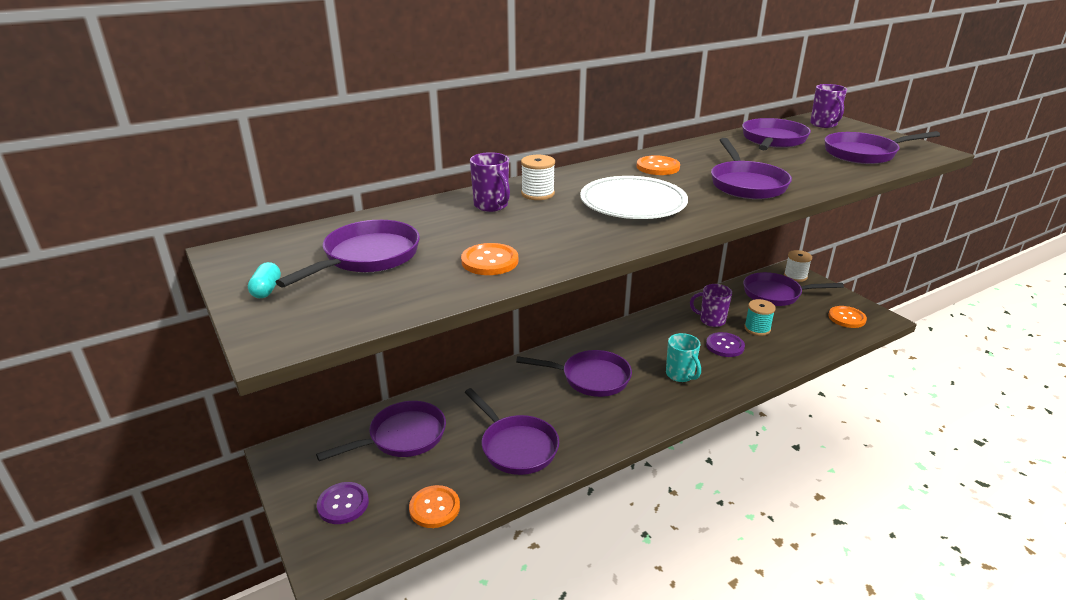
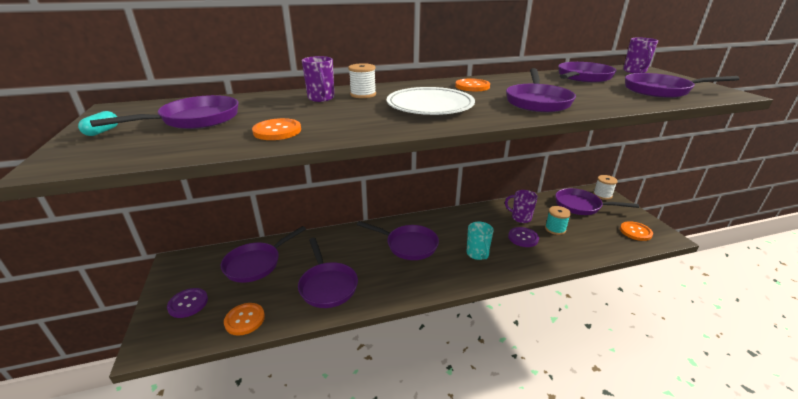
camera: 15 degrees right, 0 degrees up
purple pan [316,401,446,461] -> purple pan turned 150 degrees clockwise [221,226,306,283]

